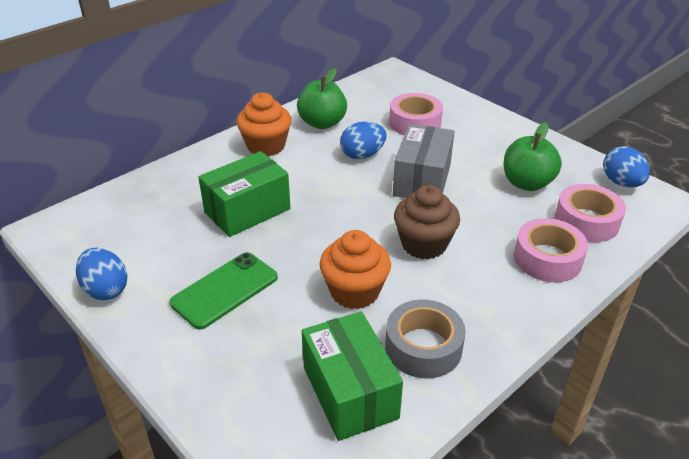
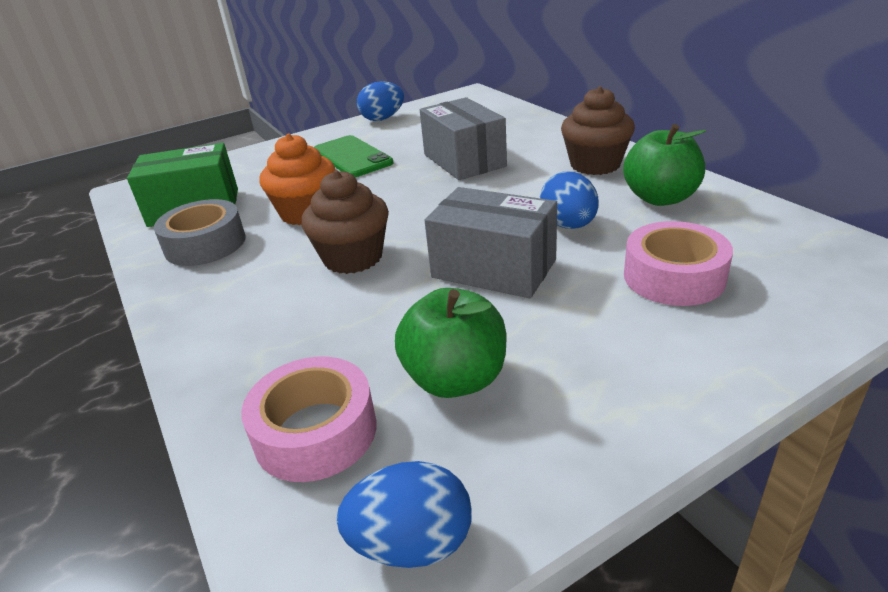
camera: 105 degrees right, 5 degrees down
green box [198,151,291,237] -> grey box [420,97,507,180]
orange cupcake [237,92,291,156] -> brown cupcake [561,86,635,175]
pink tape [514,218,588,282] -> none

